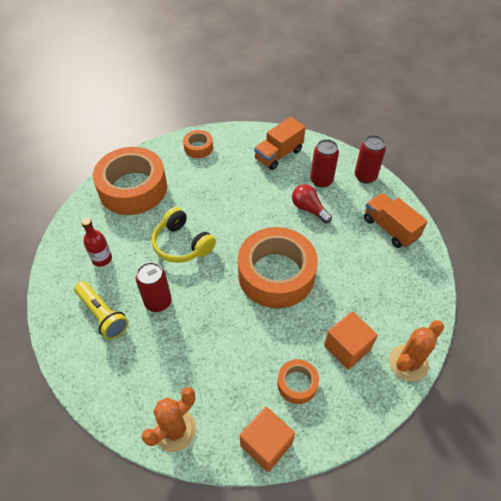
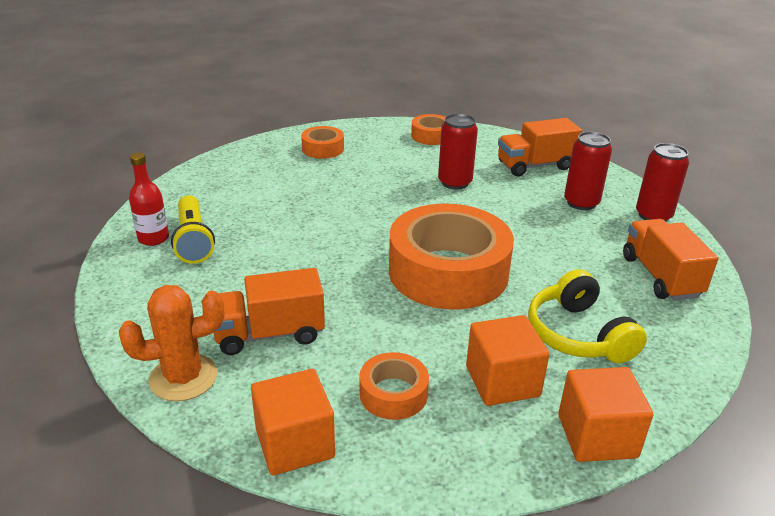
camera: 25 degrees right, 20 degrees down
red bottle [81,218,112,267] -> red bottle moved to [129,153,169,246]
orange tape [93,147,167,215] -> orange tape [301,126,344,159], size x0.46
red can [135,262,172,312] -> red can moved to [438,114,478,189]
yellow headphones [152,207,216,263] -> yellow headphones moved to [528,269,647,363]
red light bulb [292,184,332,223] -> none
orange cactus [389,320,444,381] -> orange cube [558,367,653,462]
none -> orange truck [214,268,325,355]

